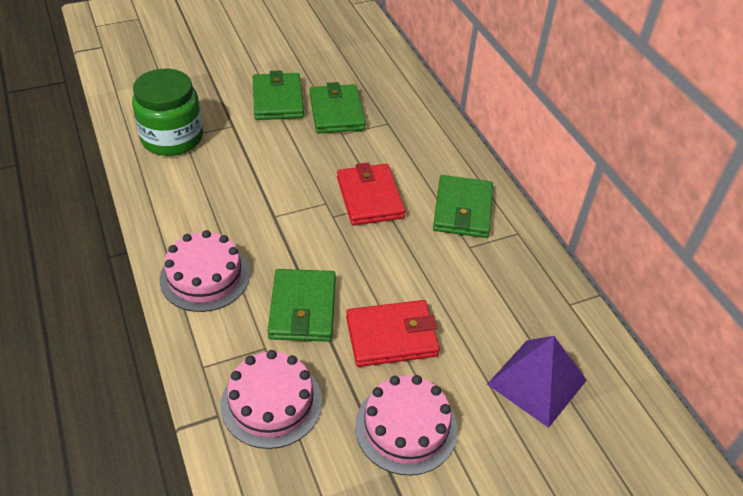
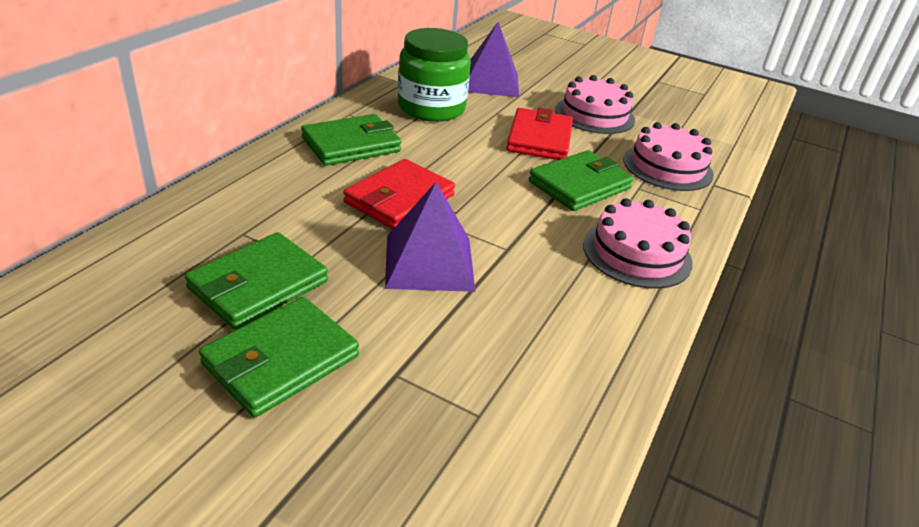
camera: 130 degrees left, 10 degrees down
green jar [132,69,203,156] -> green jar moved to [398,28,471,122]
red wallet [346,300,440,367] -> red wallet turned 60 degrees clockwise [506,108,573,160]
none -> purple pyramid [385,182,476,292]

